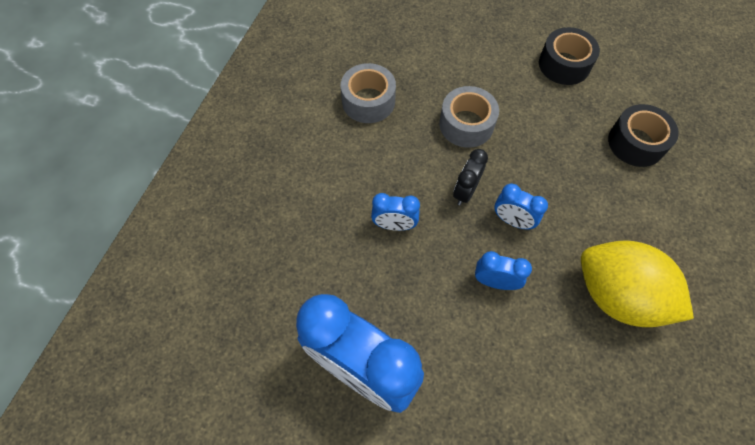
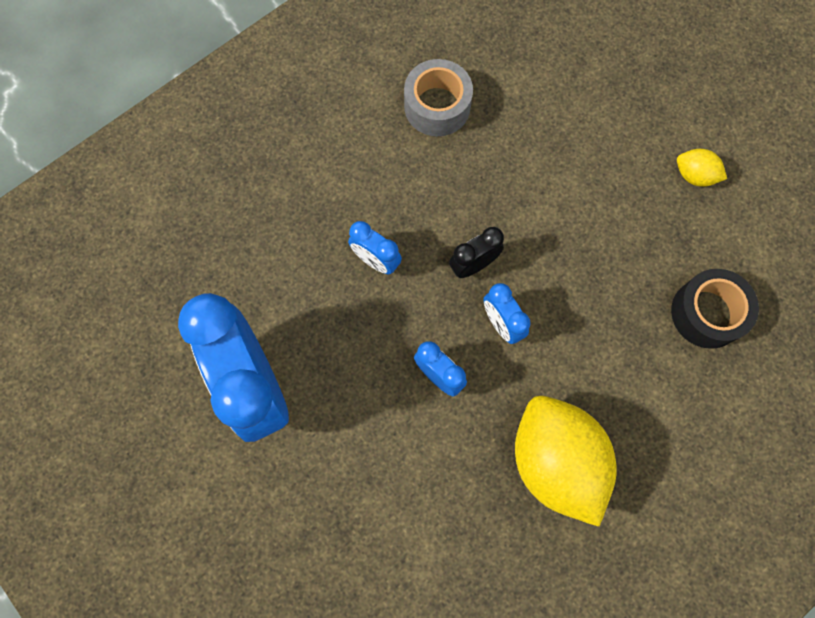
camera: 30 degrees right, 10 degrees up
grey tape [439,86,499,148] -> none
black tape [539,27,600,85] -> yellow lemon [677,149,727,187]

